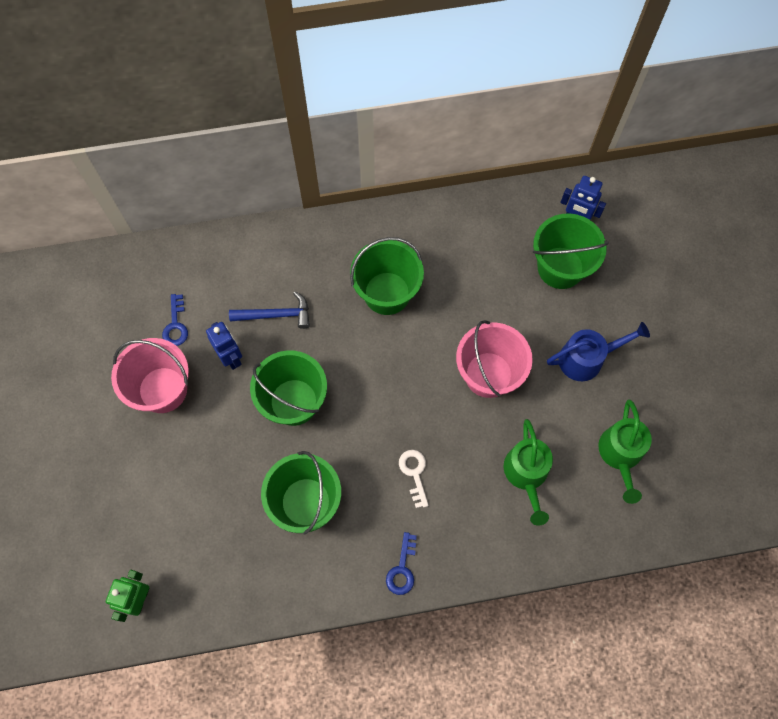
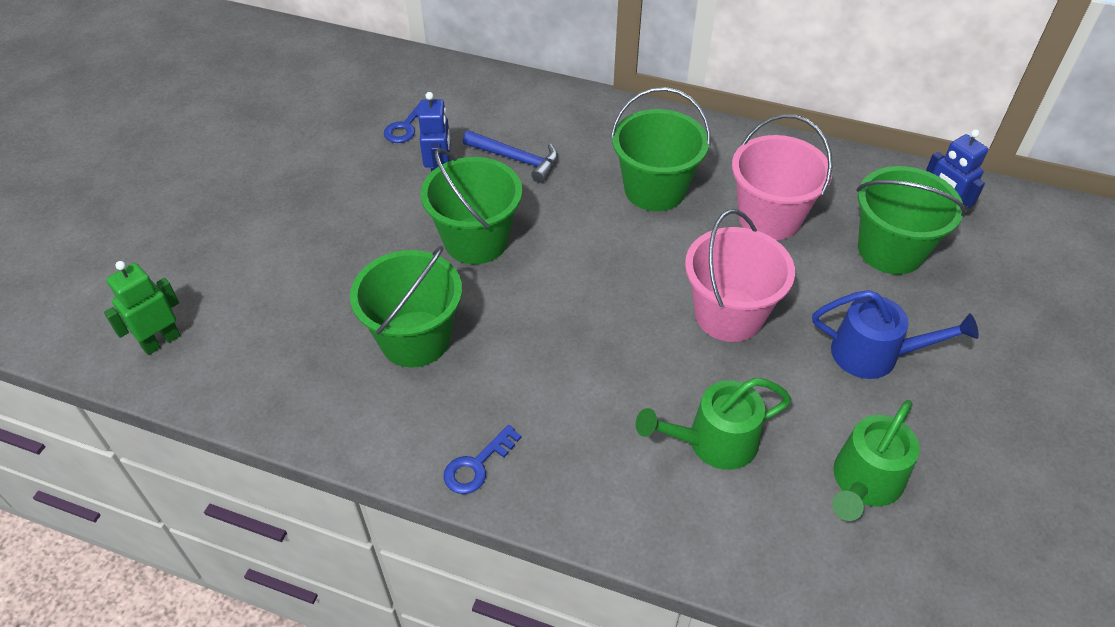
camera: 30 degrees right, 20 degrees down
pink bucket [111,338,189,413] -> pink bucket moved to [732,114,833,240]
white key [399,450,429,508] -> none
green watering can [504,419,553,526] -> green watering can turned 45 degrees clockwise [636,378,791,470]

